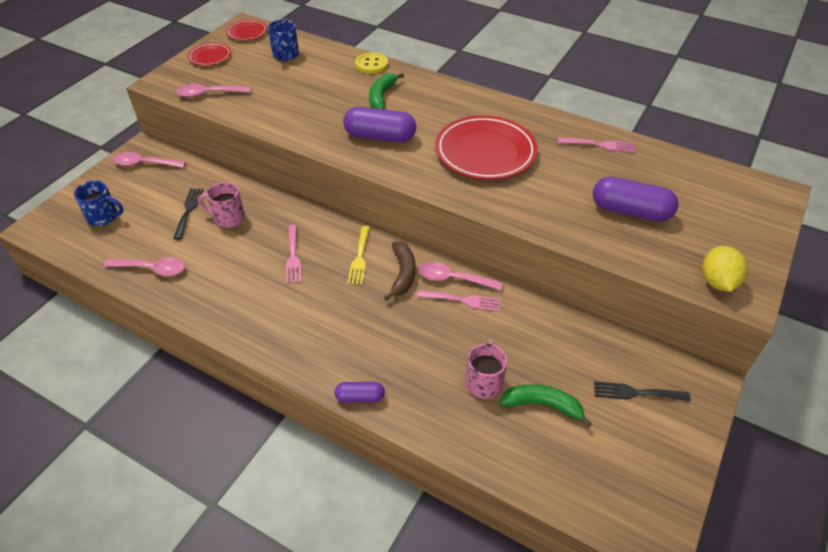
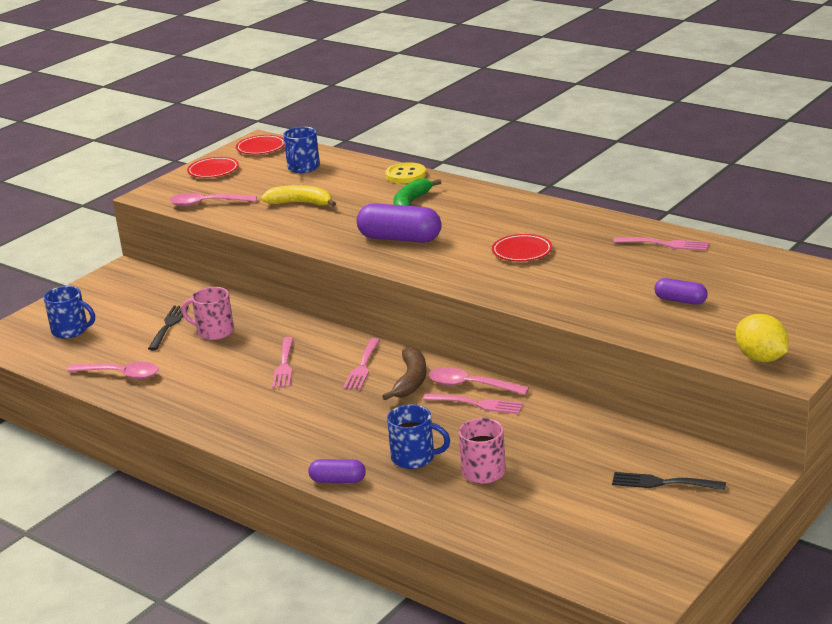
camera: 10 degrees right, 20 degrees down
pink spoon [113,152,186,168] -> none
yellow fork [348,226,370,285] -> pink fork [343,338,380,390]
red plate [435,115,538,180] -> red plate [492,234,552,261], size x0.49
green banana [500,384,592,427] -> none
purple capsule [593,177,679,222] -> purple capsule [654,278,708,305], size x0.55
yellow lemon [702,246,748,292] -> yellow lemon turned 45 degrees counterclockwise [736,314,789,362]
none -> yellow banana [261,185,336,207]
none -> blue mug [387,404,450,469]

